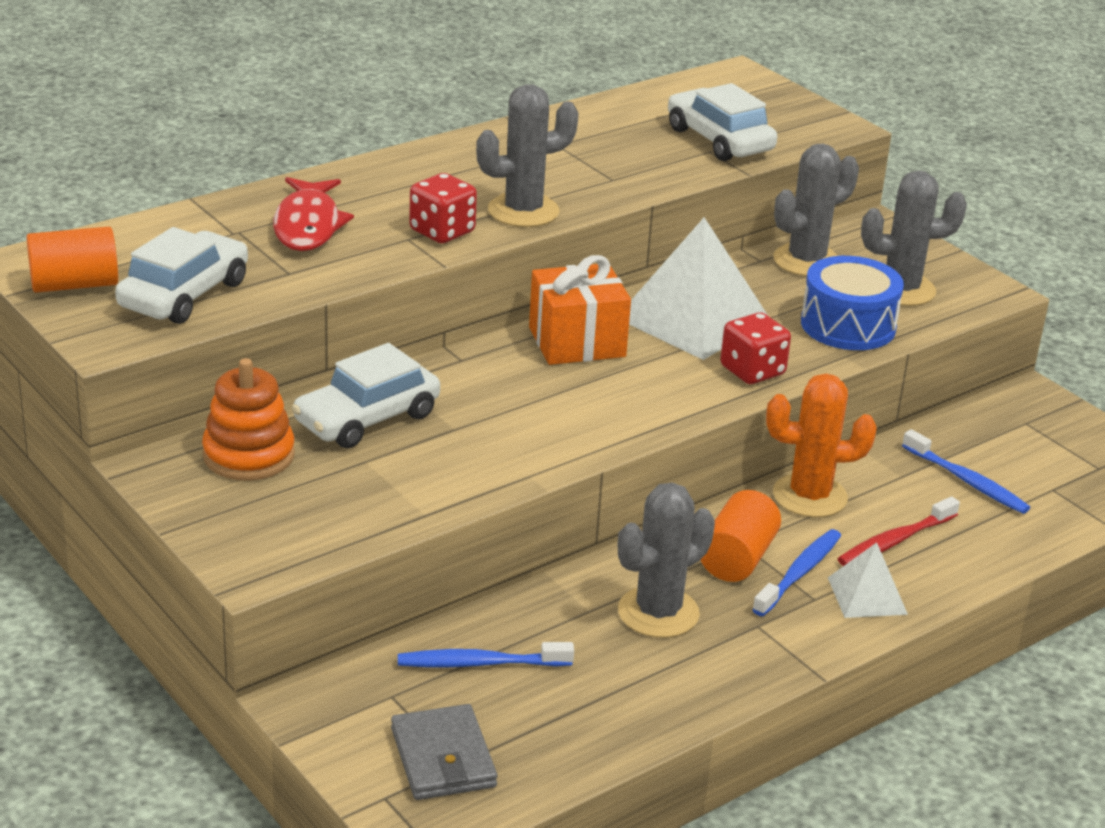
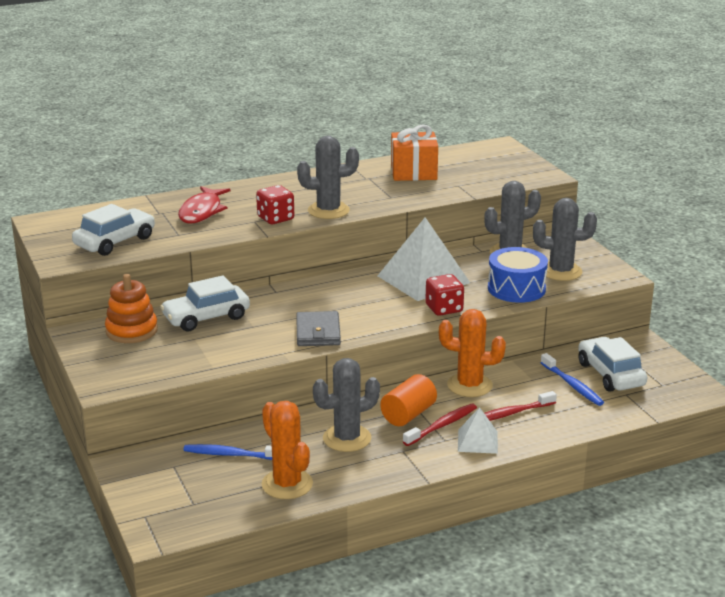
camera: 15 degrees right, 5 degrees down
orange cylinder [27,227,118,293] -> none
grey wallet [391,704,498,800] -> grey wallet moved to [296,311,341,346]
orange gift [529,255,631,365] -> orange gift moved to [391,124,438,181]
white car [668,83,777,161] -> white car moved to [578,337,647,392]
blue toothbrush [752,529,841,616] -> red toothbrush [403,403,477,446]
none -> orange cactus [262,401,313,499]

